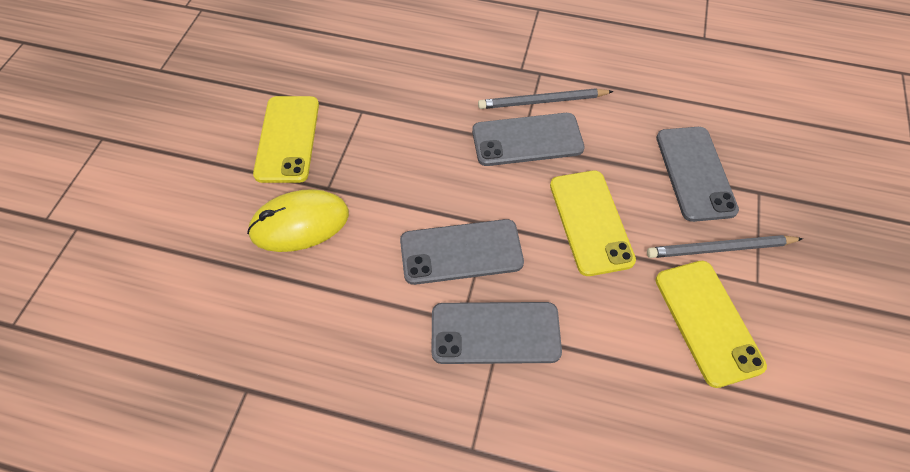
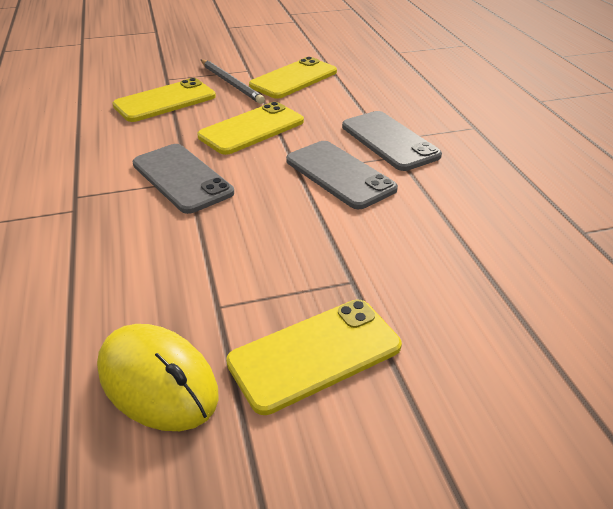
camera: 120 degrees left, 20 degrees down
yellow mouse [247,189,349,252] -> yellow mouse moved to [97,324,219,431]
grey pencil [478,88,614,109] -> none
grey phone [656,127,739,222] -> yellow phone [112,78,216,122]

